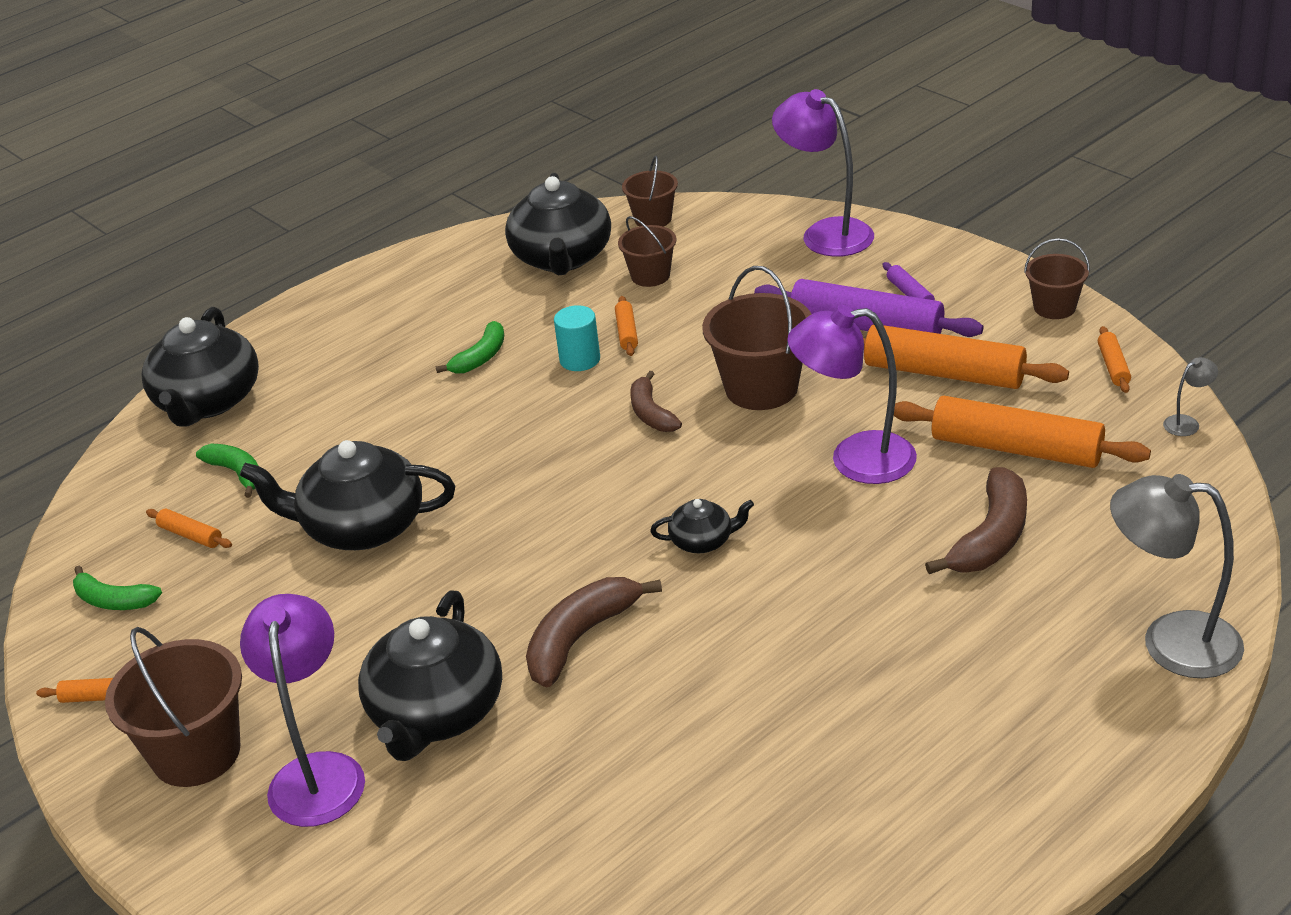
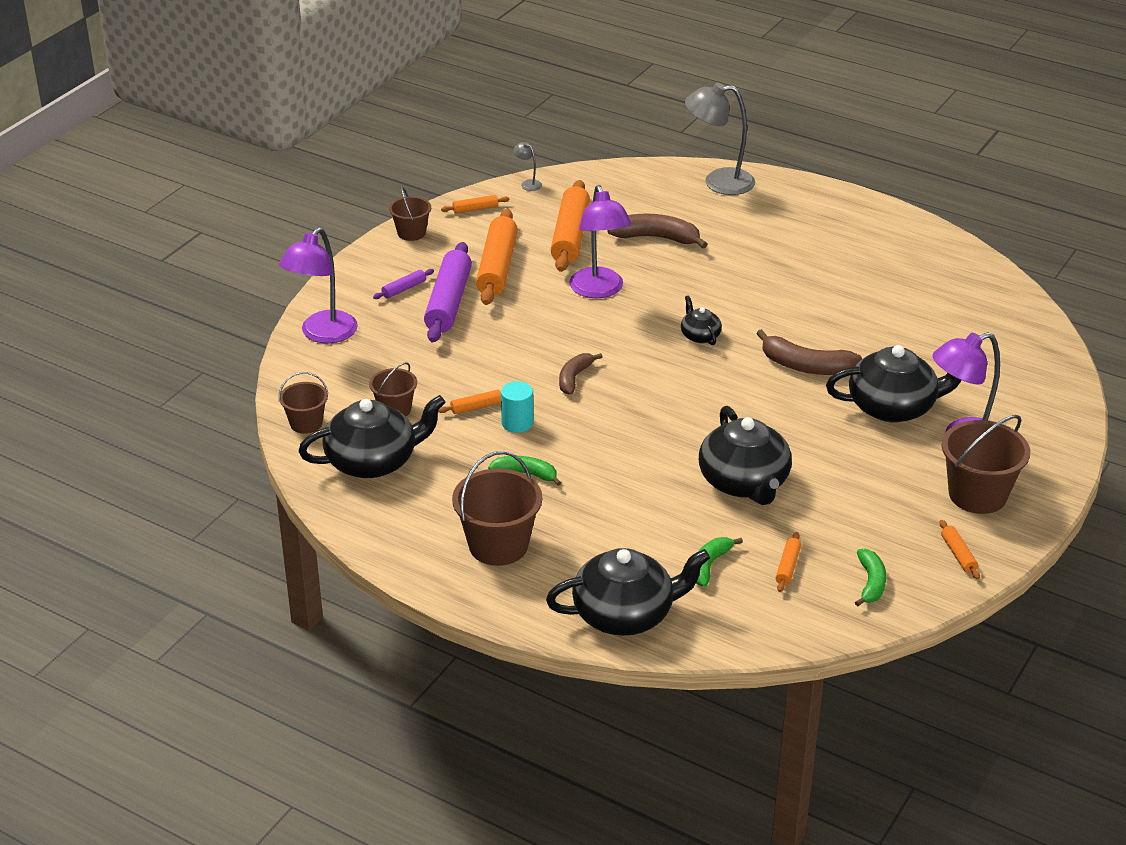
camera: 110 degrees left, 0 degrees up
brown banana [630,371,682,432] -> brown banana turned 150 degrees clockwise [559,353,602,395]
brown bucket [702,266,811,410] -> brown bucket moved to [452,451,542,566]
grey lamp [1110,474,1244,678] -> grey lamp turned 90 degrees clockwise [685,83,755,195]

